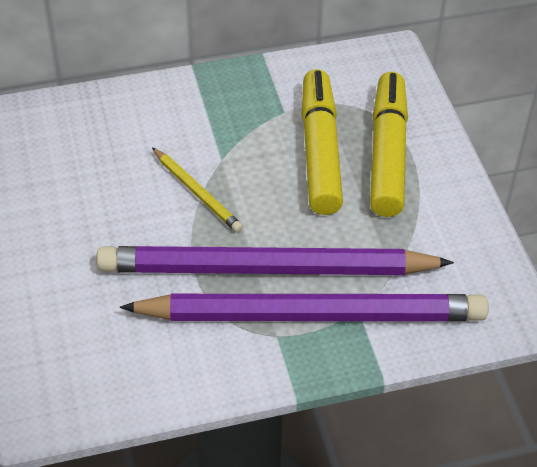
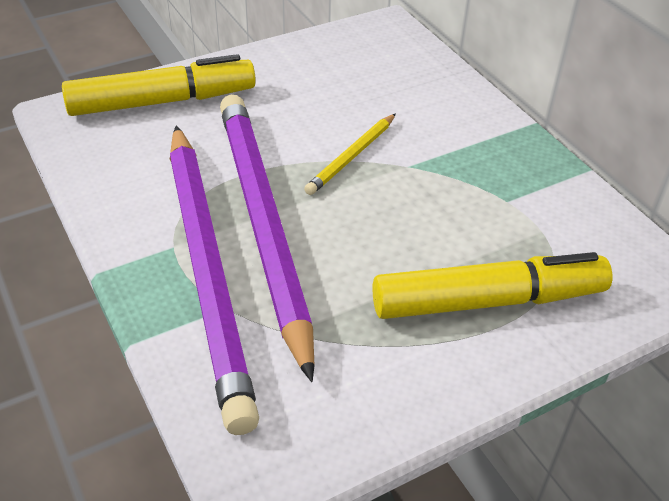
camera: 75 degrees right, 5 degrees down
yellow marker [301,69,343,215] -> yellow marker moved to [62,54,256,116]

